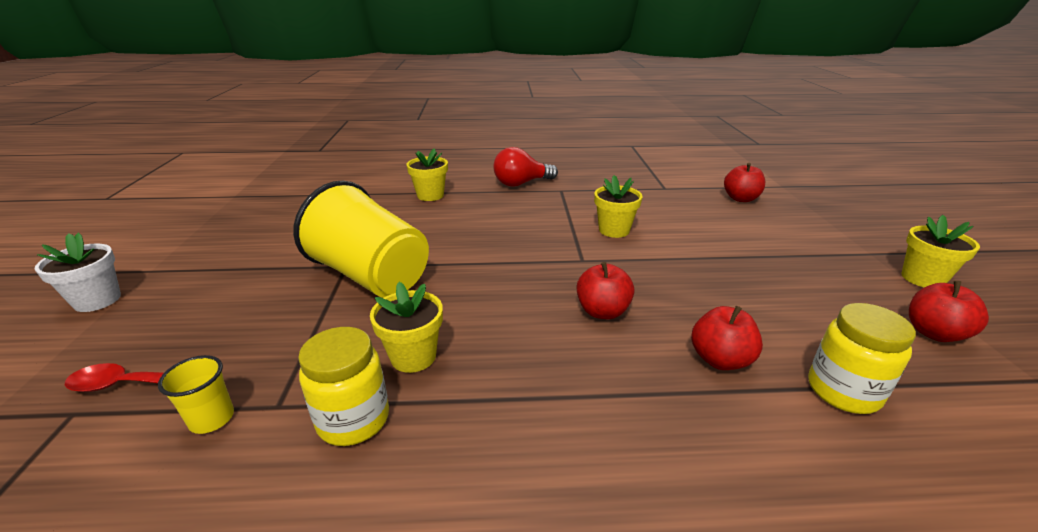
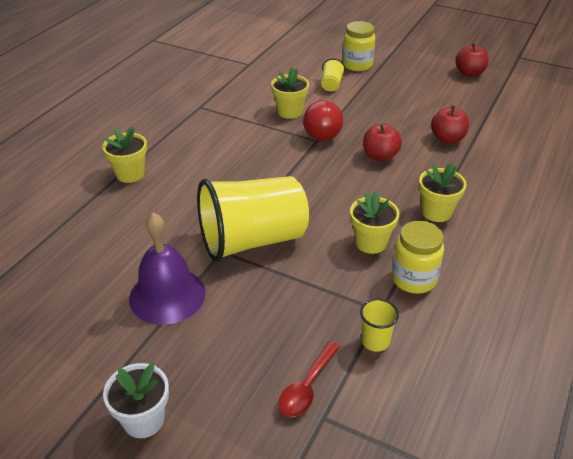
camera: 60 degrees left, 10 degrees up
red light bulb [493,147,558,187] -> red light bulb moved to [303,100,343,141]
red apple [724,163,765,202] -> none
yellow jar [808,303,916,414] -> yellow jar moved to [342,21,375,71]
yellow flower pot [901,215,980,287] -> yellow flower pot moved to [419,163,467,222]
none -> purple bell [129,213,206,325]
none -> yellow cup [321,58,345,91]

